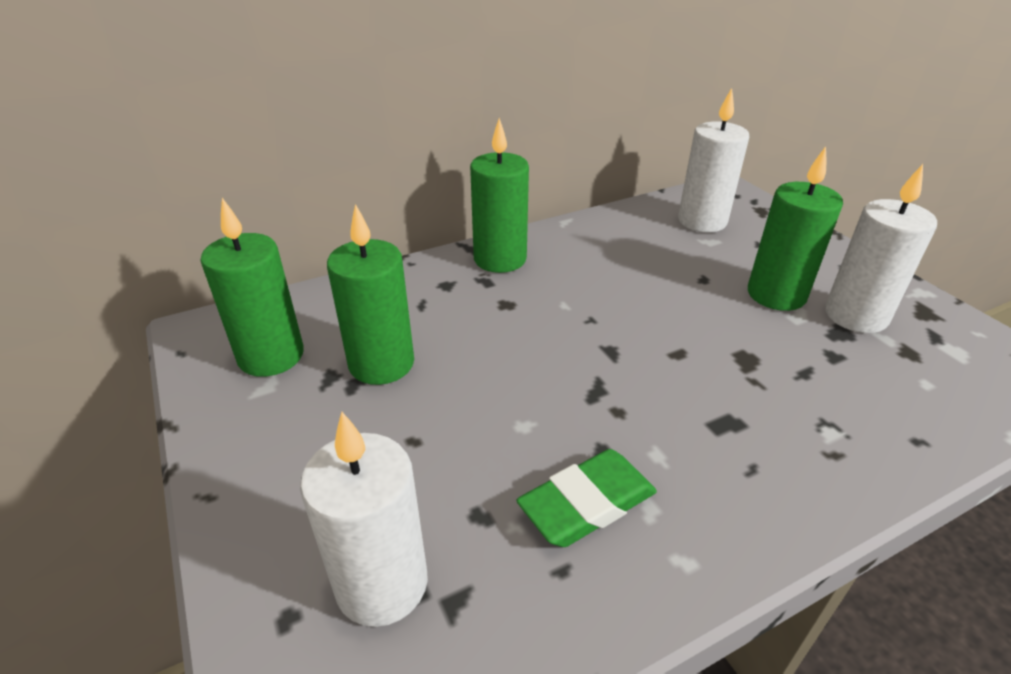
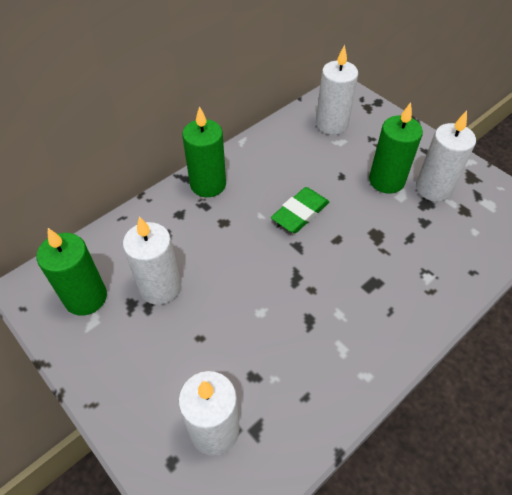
camera: 15 degrees left, 15 degrees up
green candle [327,204,414,385] -> white candle [123,216,181,305]
green eraser [516,449,657,547] -> green eraser moved to [271,187,329,233]

